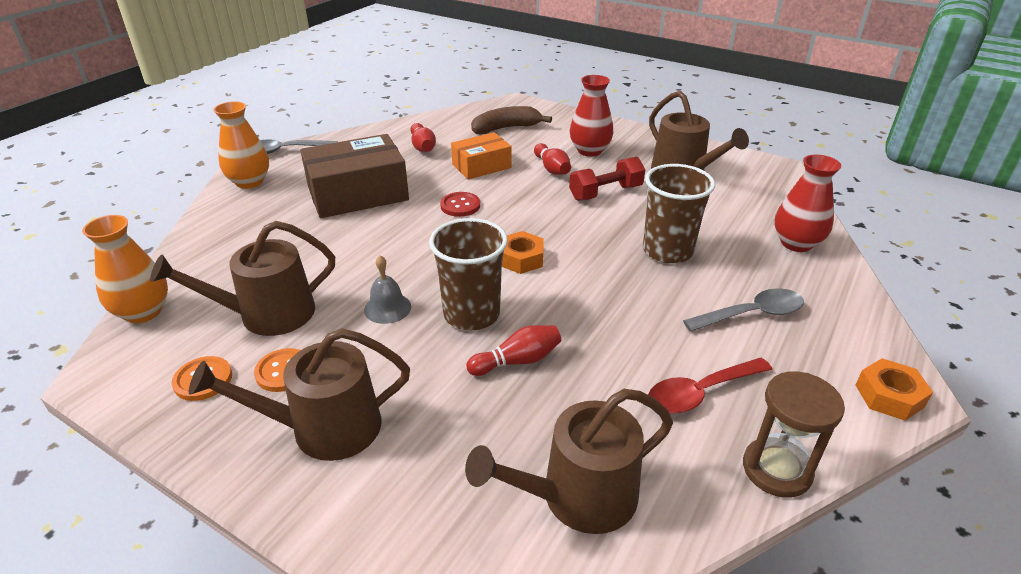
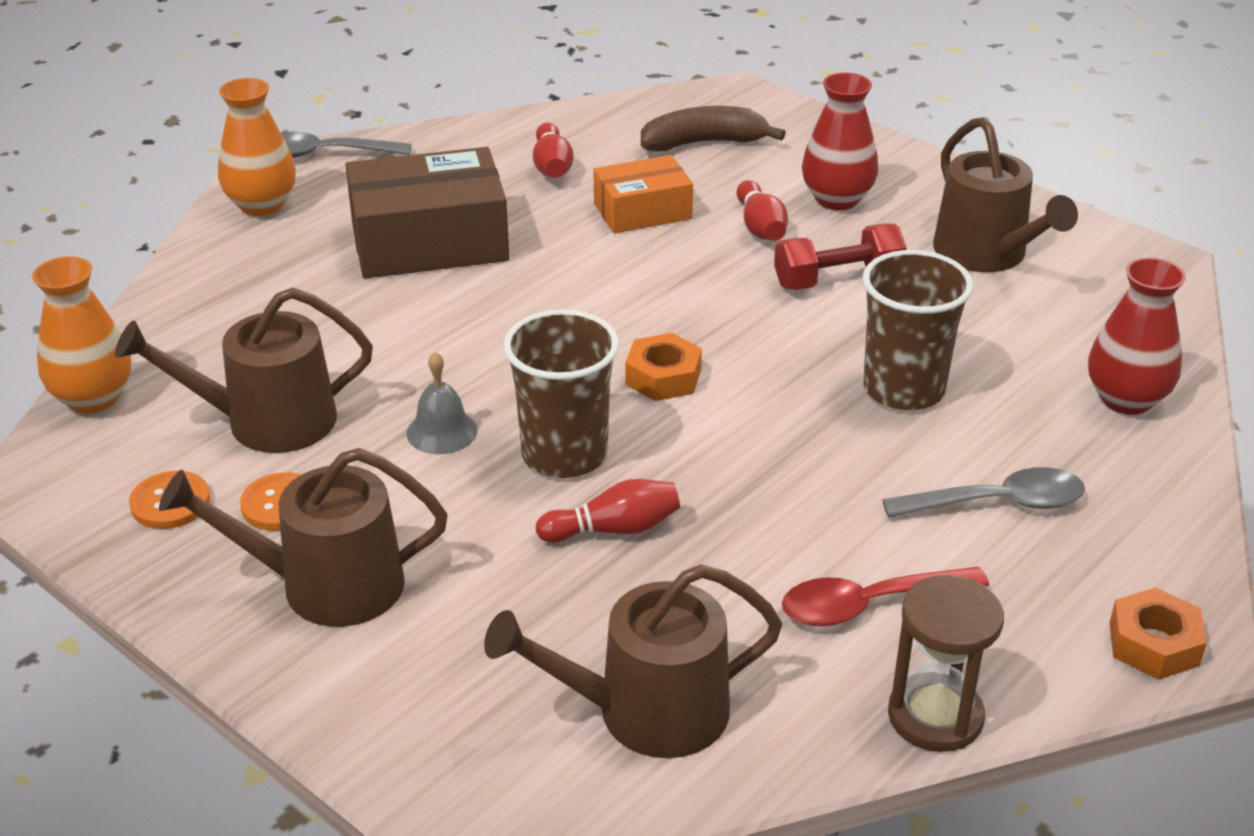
camera: 10 degrees right, 0 degrees up
red button [440,192,480,217] -> none

